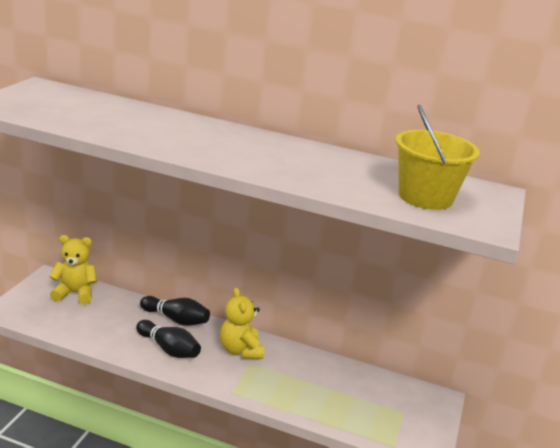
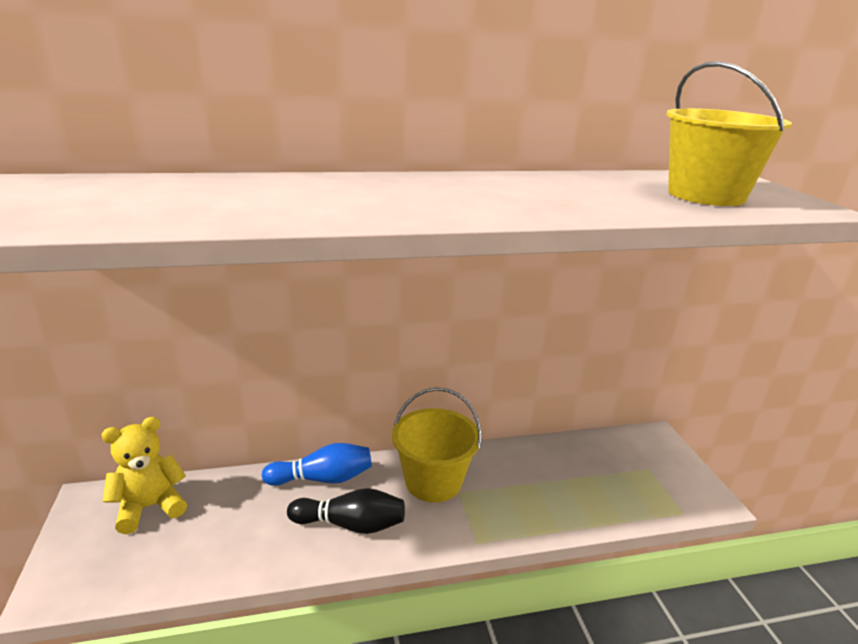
camera: 30 degrees left, 0 degrees up
black bowling pin [140,296,210,326] -> blue bowling pin [262,443,372,486]
yellow teddy bear [220,287,264,359] -> yellow bucket [392,387,482,502]

